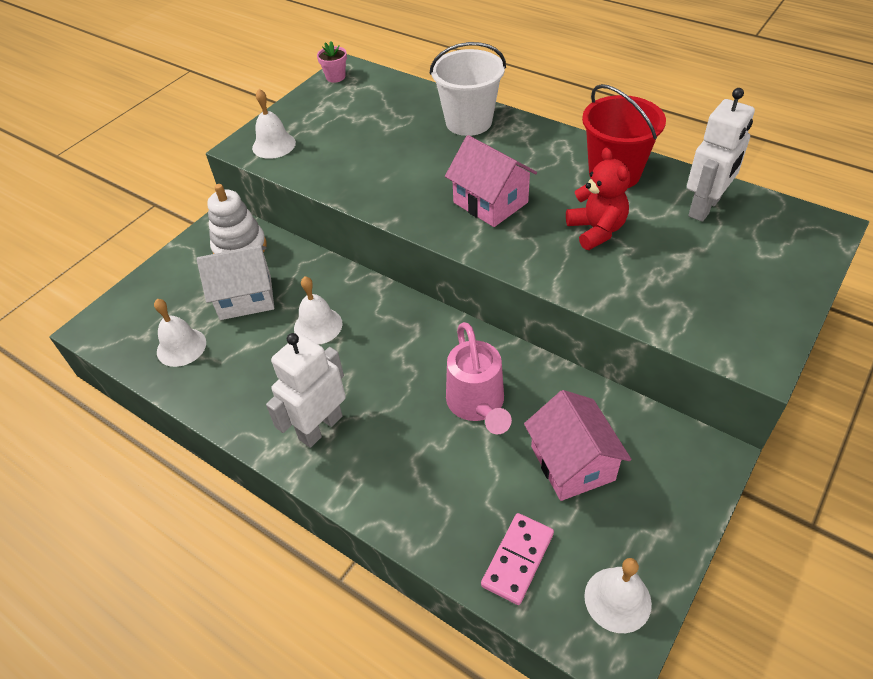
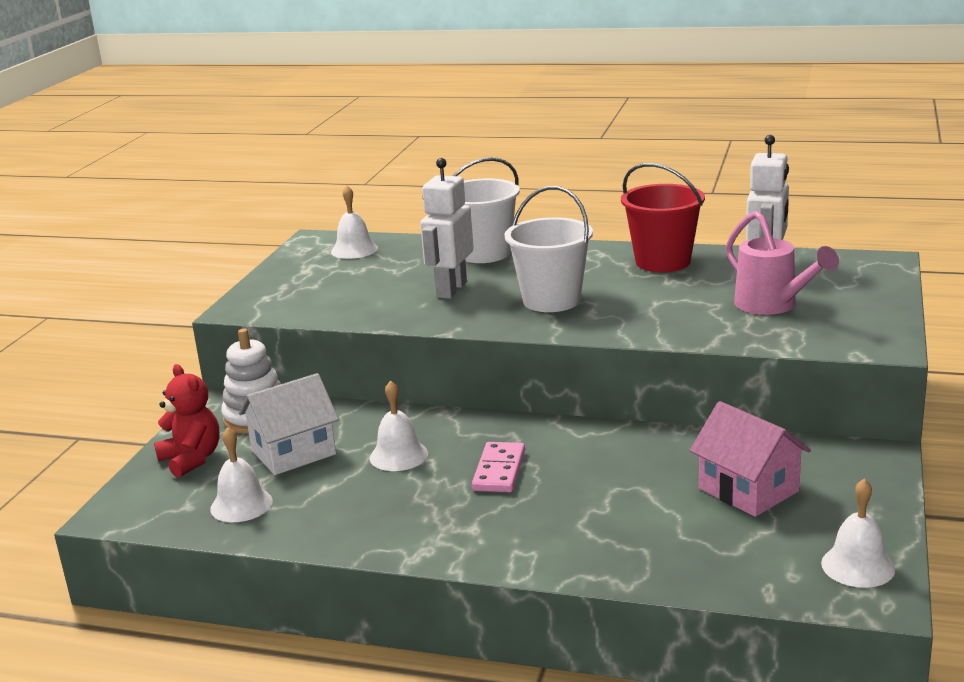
camera: 20 degrees left, 25 degrees down
white bell [252,89,296,159] -> white bell moved to [331,185,378,259]
white robot [266,333,346,448] -> white robot moved to [420,158,474,299]
pink flower pot [317,41,347,83] -> none
pink house [445,135,537,227] -> white bucket [504,186,593,312]
pink watering can [446,322,512,434] -> pink watering can moved to [726,211,839,315]
pink domino [481,513,554,605] -> pink domino moved to [472,442,525,492]
red teddy bear [566,147,630,250] -> red teddy bear moved to [154,364,220,478]

